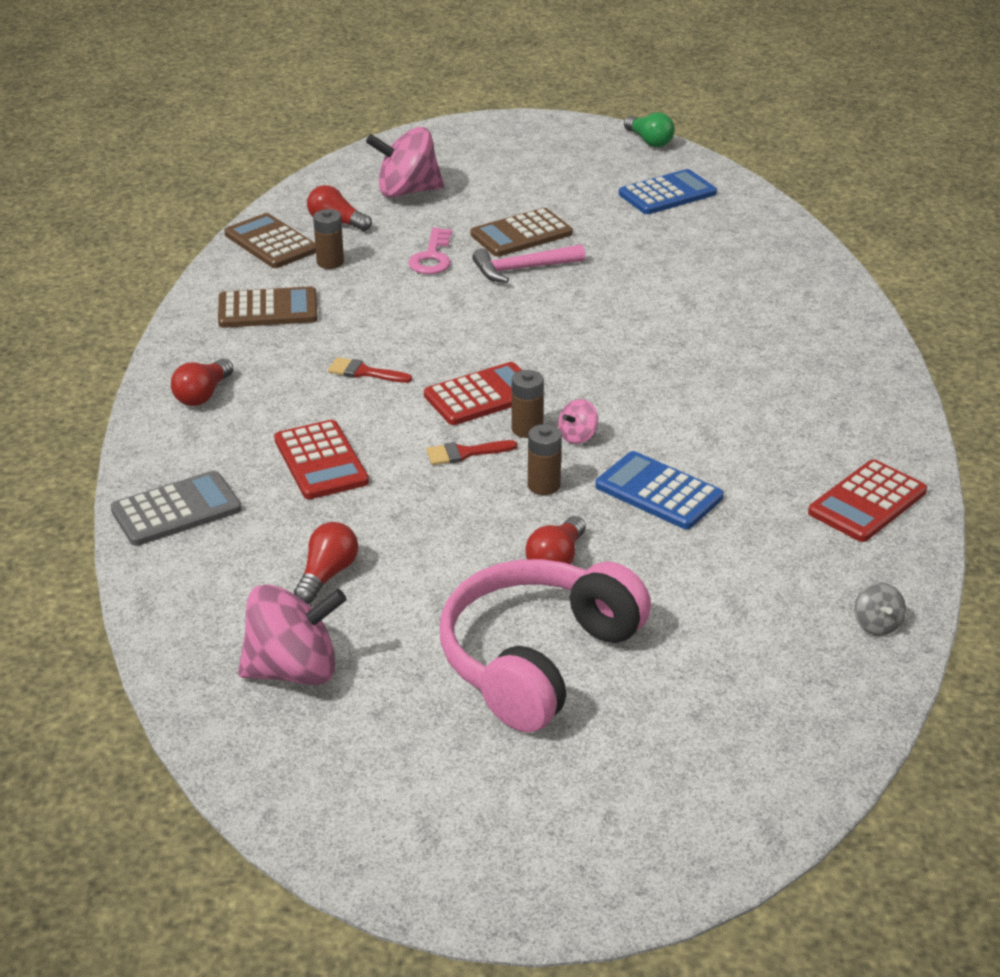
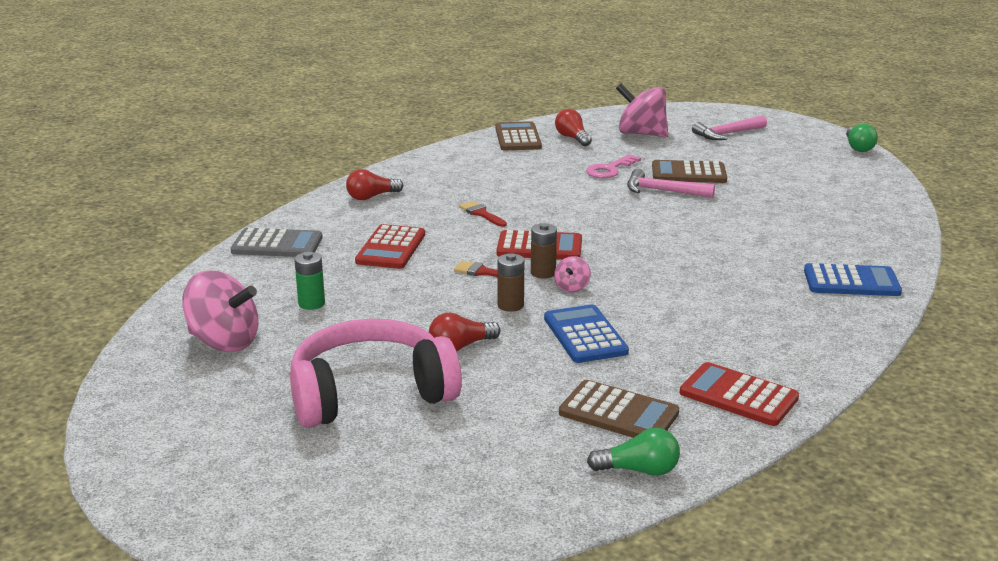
camera: 35 degrees right, 10 degrees down
brown calculator [218,286,318,328] -> brown calculator moved to [559,380,679,438]
red light bulb [294,522,358,604] -> green battery [294,252,325,310]
brown battery [313,209,344,269] -> none
pink spinning top [558,399,598,444] -> pink spinning top turned 60 degrees counterclockwise [554,256,591,293]
blue calculator [619,169,717,214] -> blue calculator moved to [804,263,902,296]
red calculator [808,459,927,542] -> red calculator turned 45 degrees clockwise [680,362,799,426]
grey spinning top [854,583,906,636] -> green light bulb [587,428,680,476]
none -> pink hammer [692,115,767,140]

